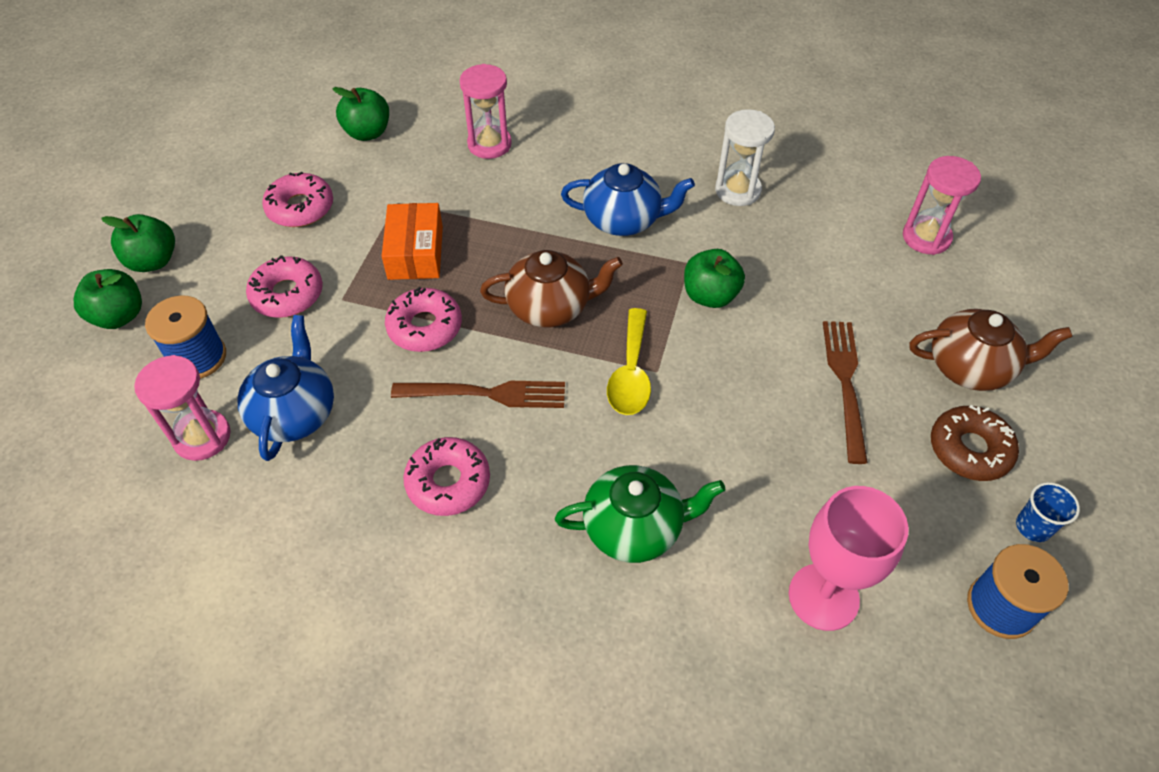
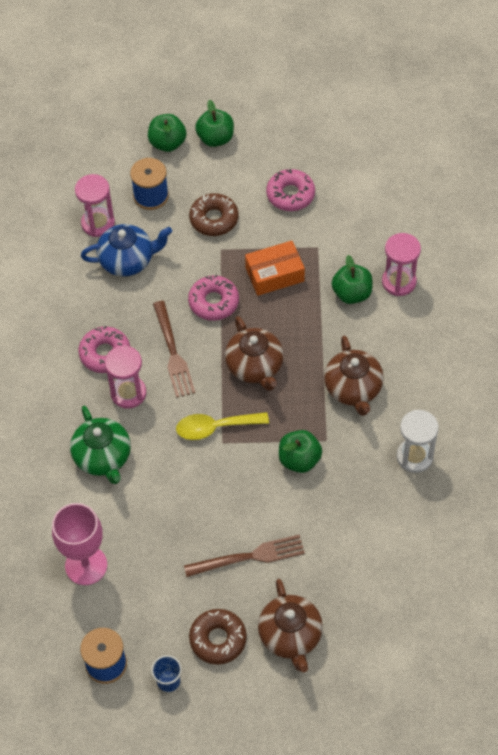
camera: 75 degrees right, 5 degrees up
pink donut [246,255,323,318] -> brown donut [189,193,239,236]
green apple [332,87,389,141] -> green apple moved to [332,255,373,304]
blue teapot [561,163,695,236] -> brown teapot [324,336,384,416]
pink hourglass [903,156,981,255] -> pink hourglass moved to [105,346,146,409]

